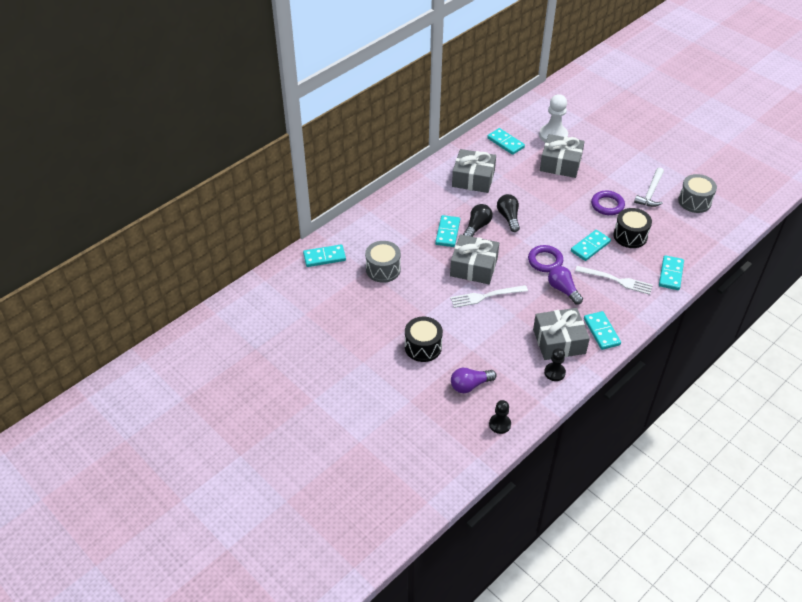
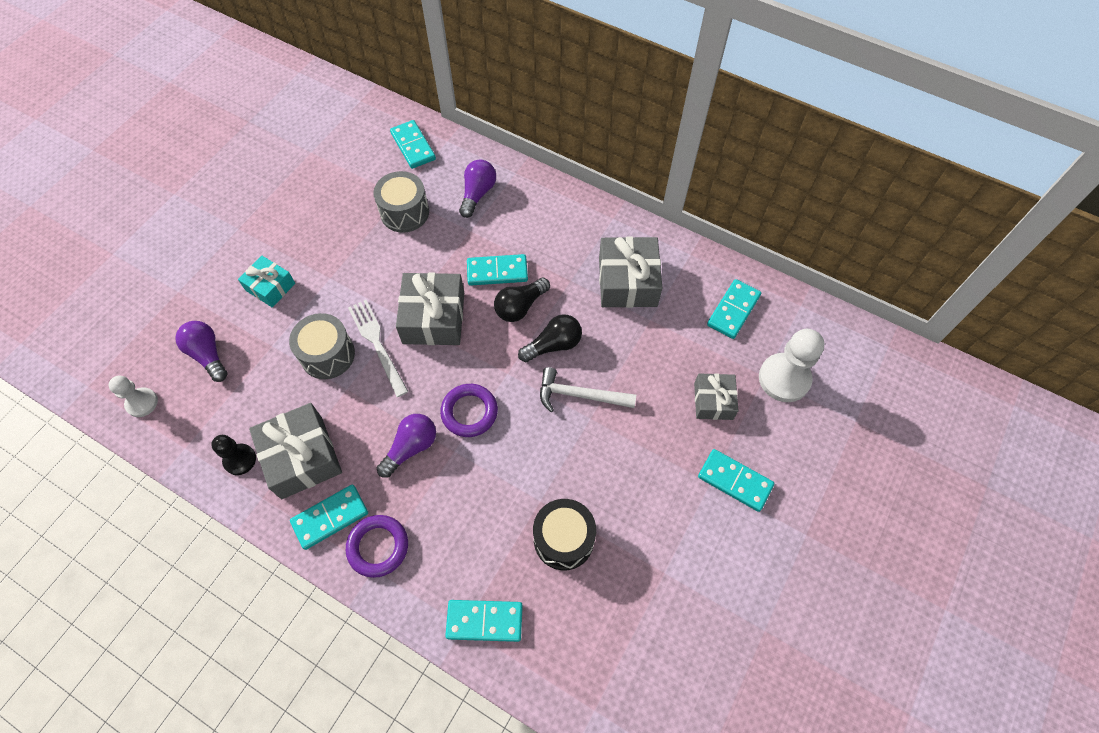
camera: 75 degrees right, 15 degrees up
black drum [405,317,443,362] -> turquoise gift [238,256,295,307]
black light bulb [463,204,493,237] -> black light bulb turned 120 degrees clockwise [494,278,550,322]
black pawn [489,400,511,434] -> white pawn [109,376,158,417]
grey gift [540,134,585,178] -> grey gift [694,373,739,420], size x0.61
turquoise domino [571,230,611,261] -> turquoise domino moved to [698,449,774,512]
white fork [575,266,653,295] -> none
purple ring [591,191,625,215] -> purple ring moved to [346,515,408,578]
white hammer [634,168,664,207] -> white hammer moved to [540,367,636,412]
grey drum [678,174,717,213] -> grey drum moved to [289,313,355,379]
none -> purple light bulb [459,160,496,218]

